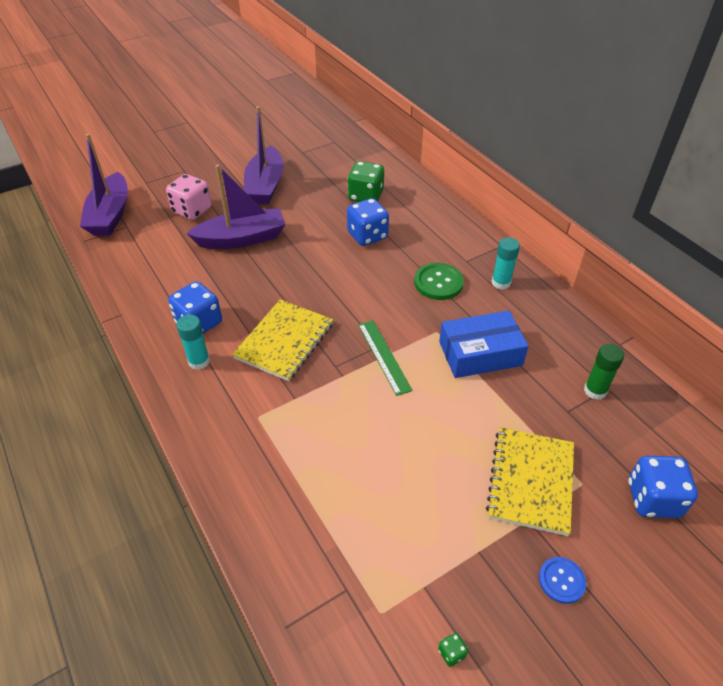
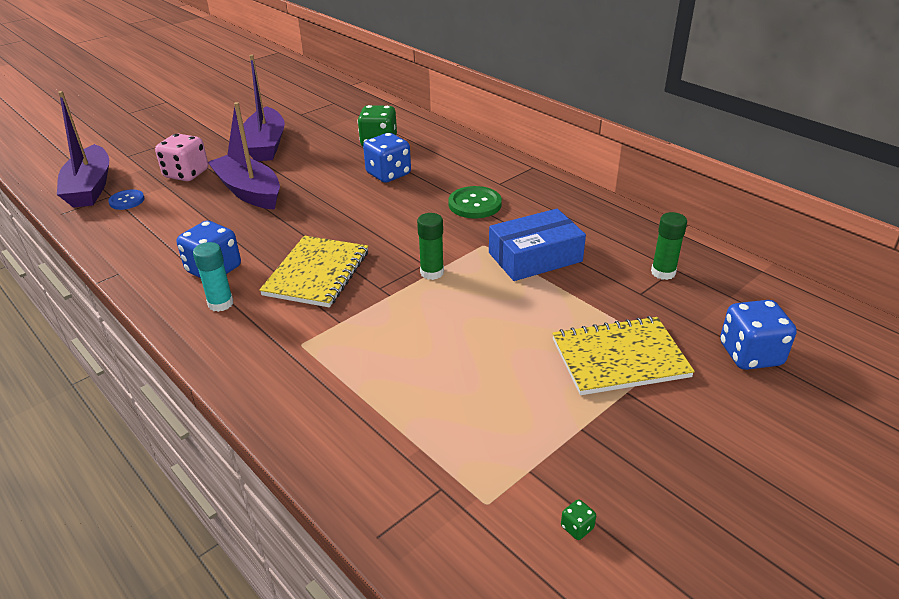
camera: 10 degrees left, 10 degrees down
purple boat [186,164,286,249] -> purple boat turned 105 degrees counterclockwise [208,102,280,210]
green ruler [358,320,413,396] -> green glue stick [417,213,444,280]
yellow notebook [486,427,574,536] -> yellow notebook turned 75 degrees clockwise [552,316,695,395]
turquoise glue stick [491,237,520,290] -> none
blue button [539,557,586,604] -> blue button moved to [108,190,144,210]

